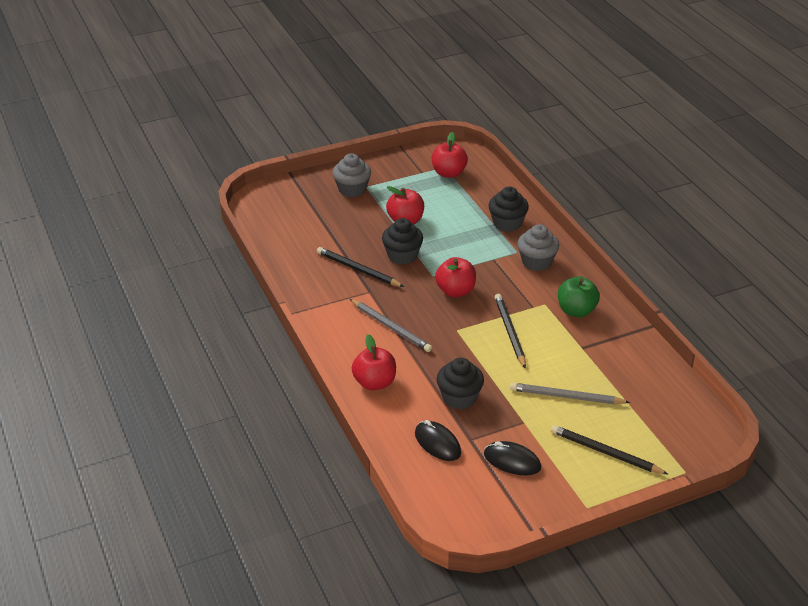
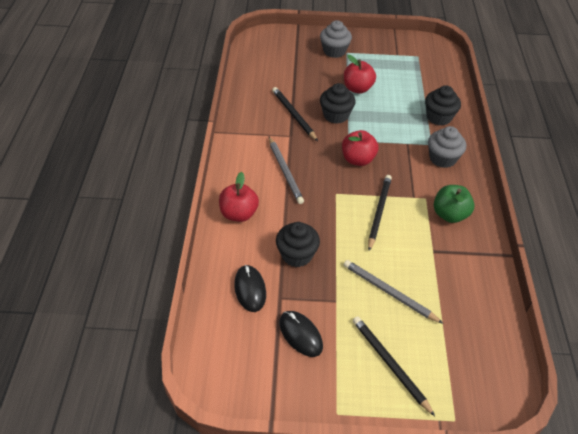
camera: 25 degrees right, 10 degrees up
red apple [432,132,468,178] -> none

